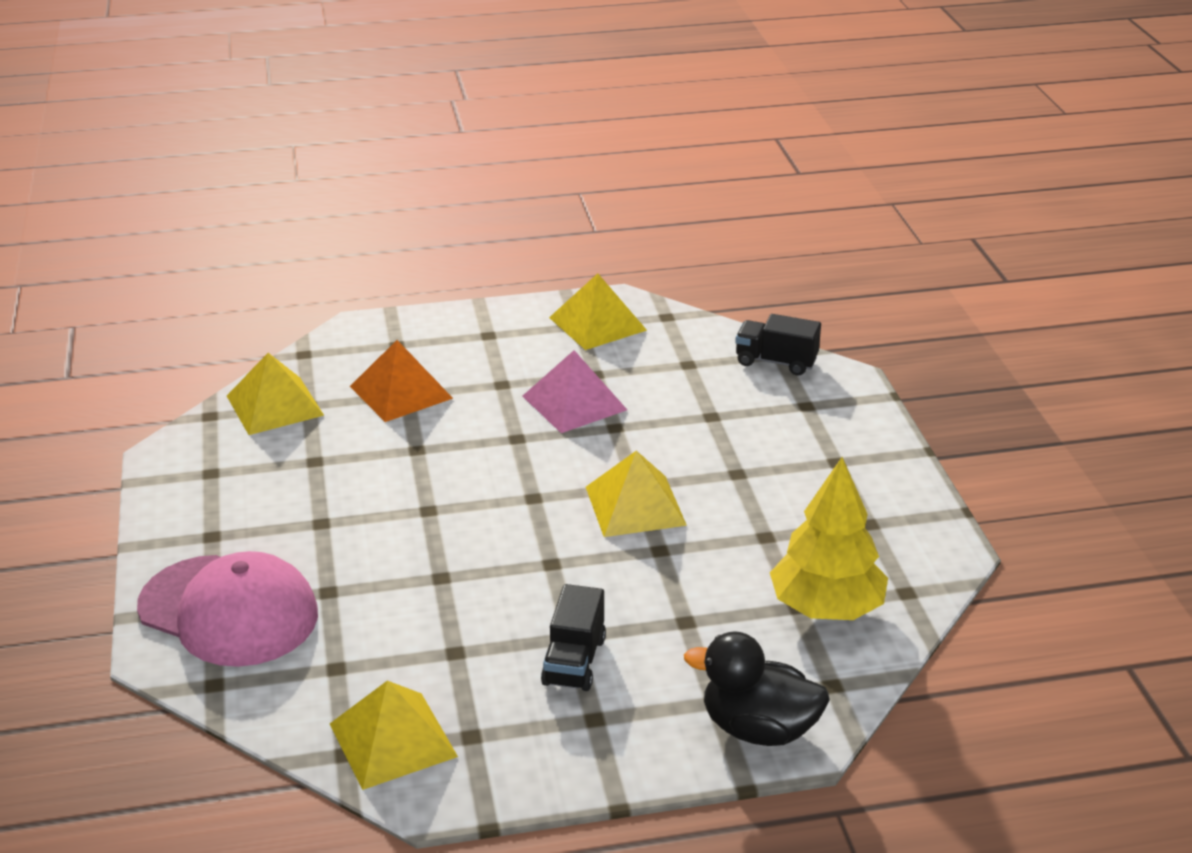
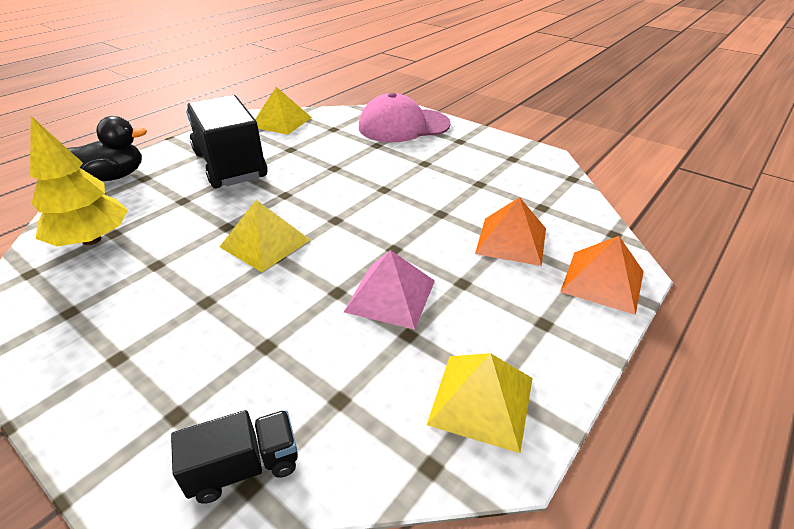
camera: 140 degrees right, 5 degrees up
yellow pyramid [227,353,324,435] -> none
black truck [541,584,606,691] -> black truck [186,95,267,188], size x2.01
none -> orange pyramid [560,236,644,315]

